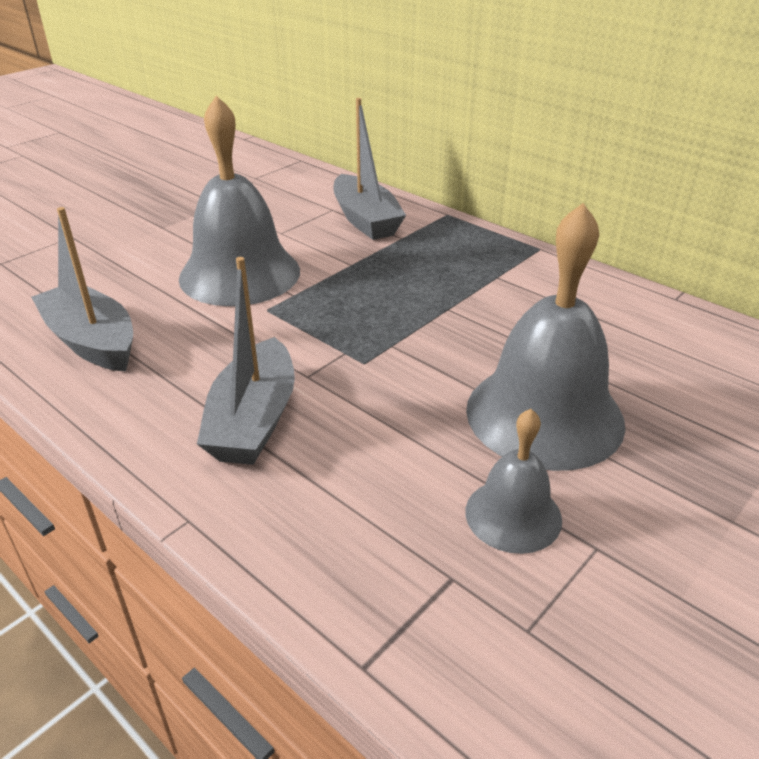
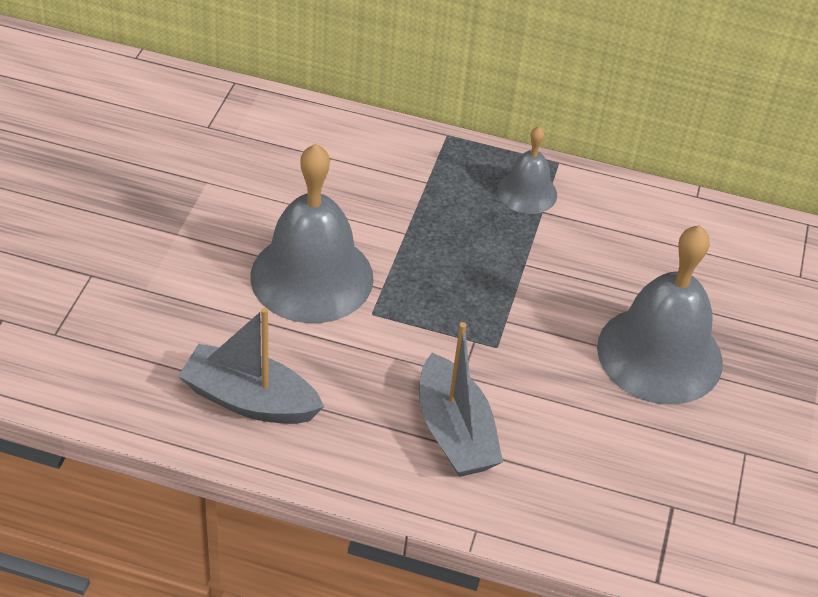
camera: 30 degrees left, 10 degrees up
grey boat [334,98,406,240] -> none
grey bell [465,409,562,554] -> grey bell moved to [497,126,557,214]

